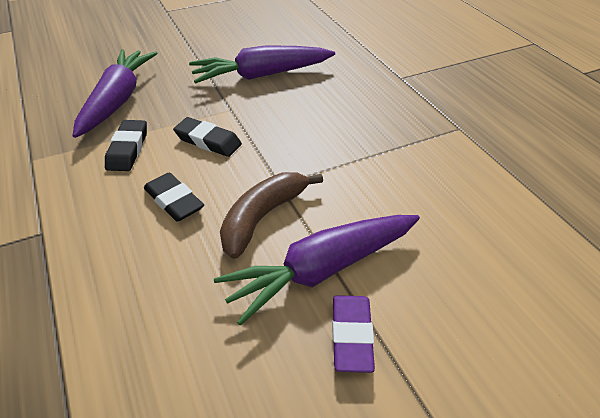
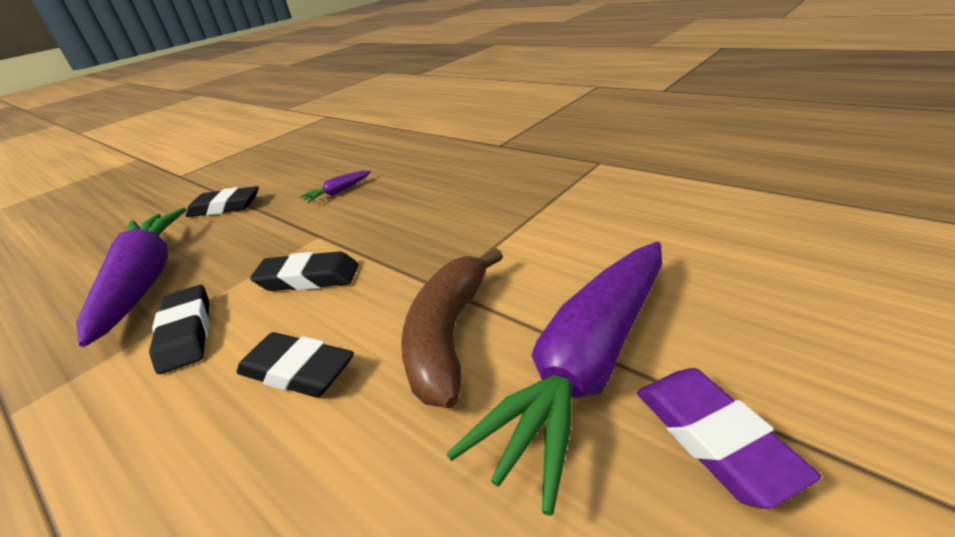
camera: 20 degrees left, 10 degrees down
purple carrot [189,46,335,84] -> purple carrot [300,171,371,203], size x0.40
none -> black eraser [186,186,259,217]

